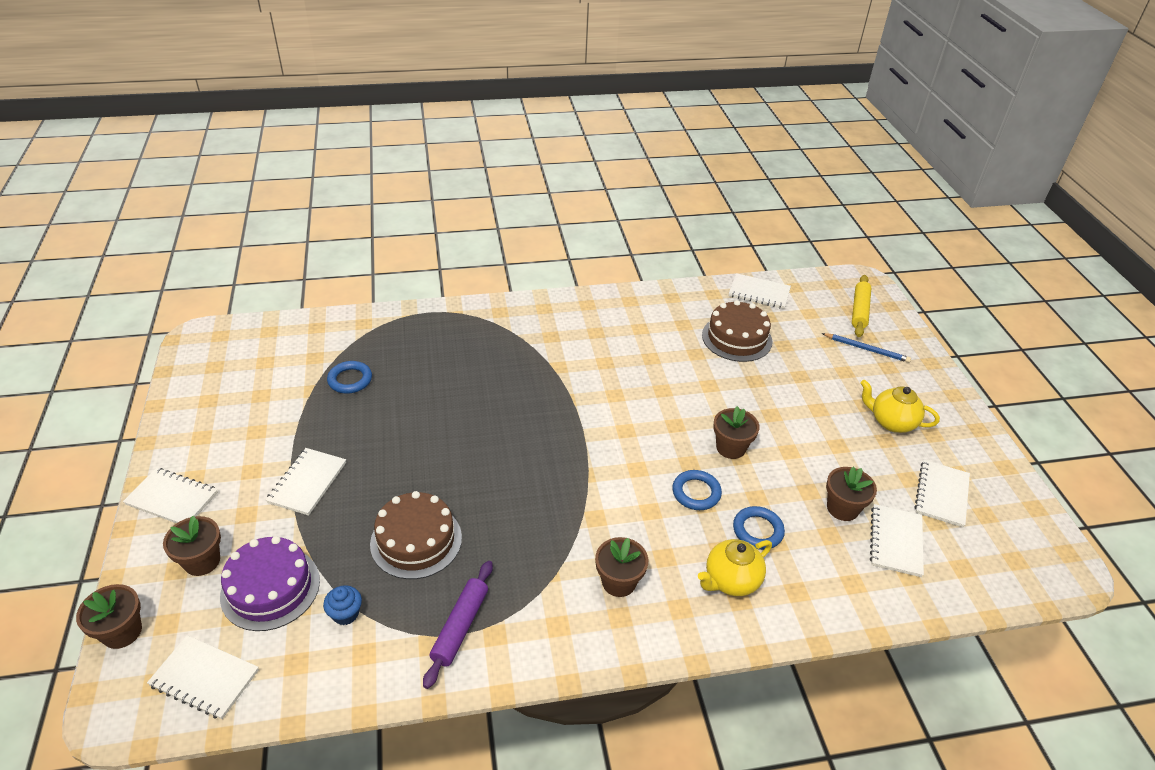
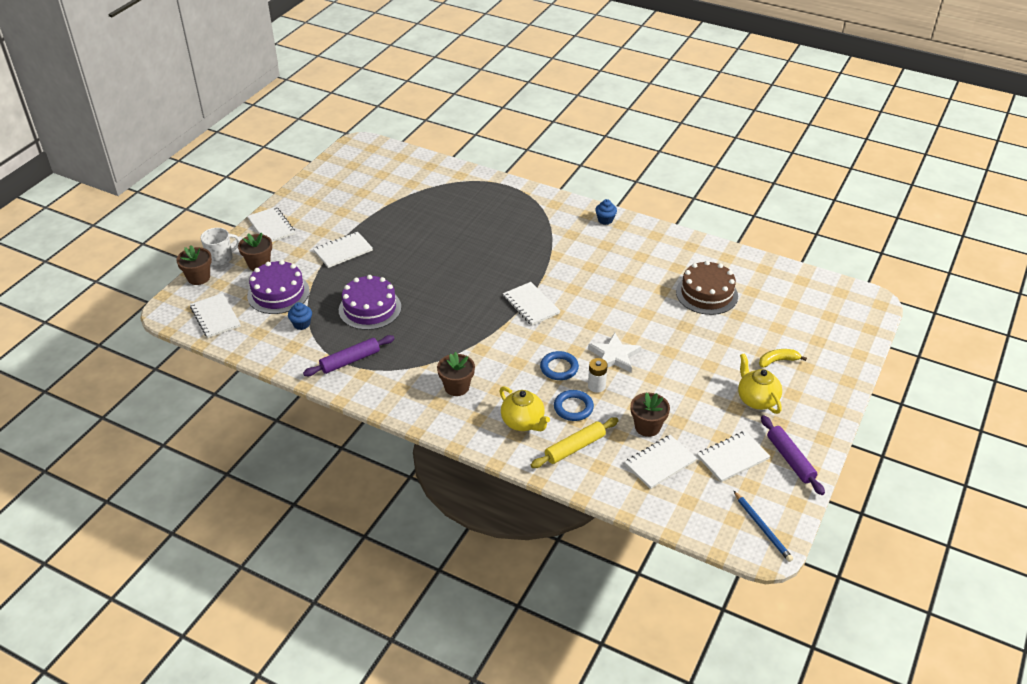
camera: 40 degrees right, 0 degrees up
blue ring [327,361,372,393] -> none
brown cake [370,491,462,579] -> purple cake [339,275,401,330]
yellow teapot [698,539,772,596] -> yellow teapot turned 135 degrees counterclockwise [499,386,550,431]
brown flower pot [713,406,760,459] -> white star [588,333,641,372]
white notebook [729,273,791,309] -> white notebook moved to [503,282,560,325]
blue pencil [822,333,911,363] -> blue pencil moved to [734,491,793,562]
yellow rolling pin [852,275,871,337] -> yellow rolling pin moved to [531,418,619,468]
none -> white mug [200,228,240,266]
none -> white battery [588,358,607,393]
none -> blue cupcake [595,199,617,225]
none -> yellow banana [759,349,807,368]
none -> purple rolling pin [761,416,825,495]

